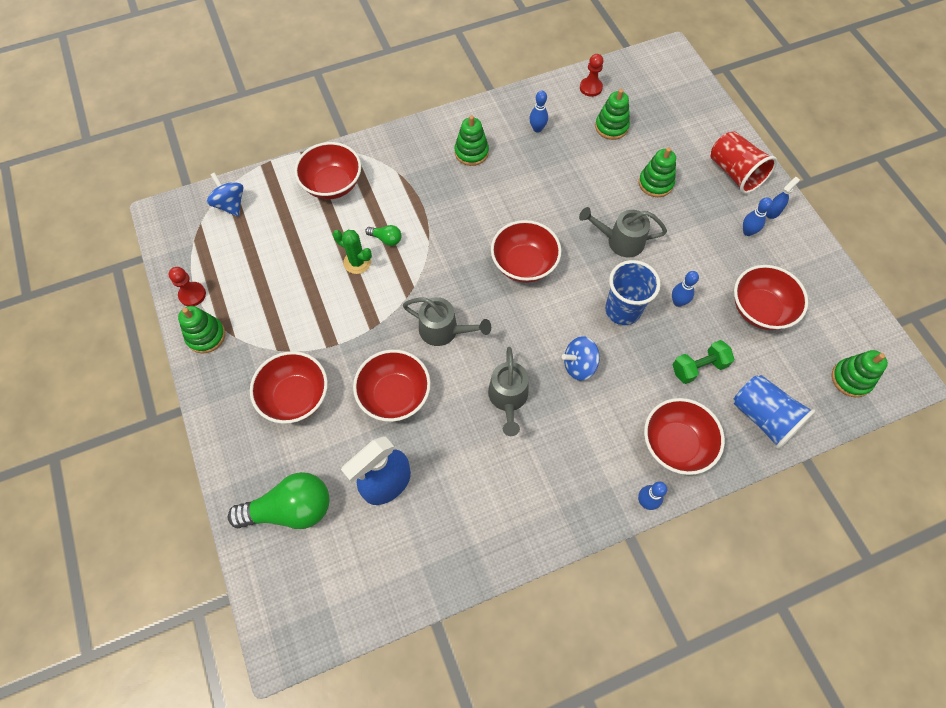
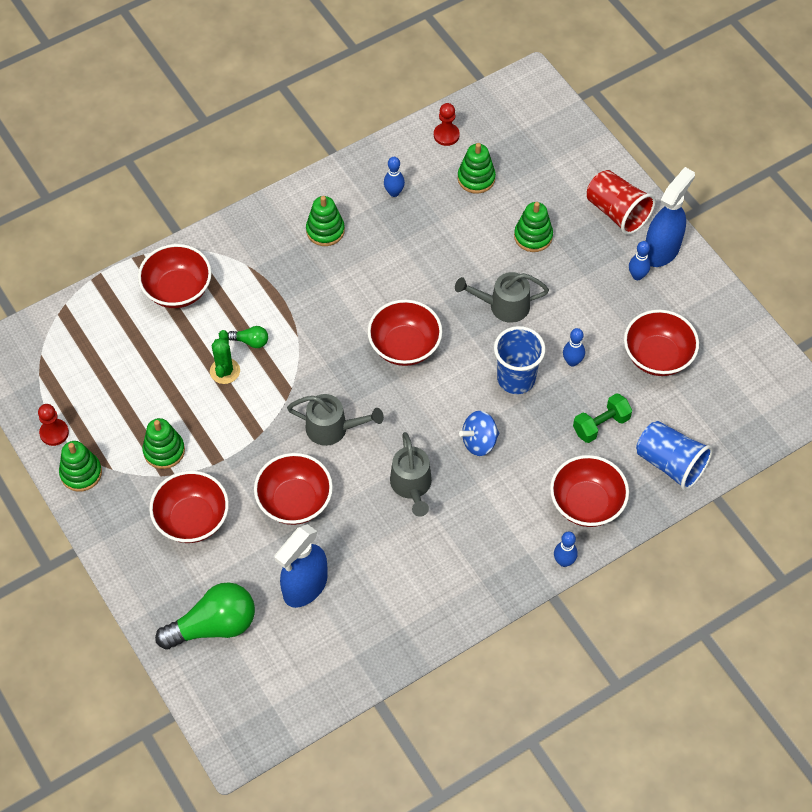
camera: 10 degrees left, 5 degrees down
blue spinning top [207,172,243,217] -> none
green cactus [333,230,372,274] -> green cactus turned 75 degrees clockwise [210,330,240,384]
blue spray bottle [766,177,800,219] -> blue spray bottle [646,167,695,267], size x2.20
green stacking toy [832,350,888,397] -> green stacking toy moved to [143,418,185,469]

